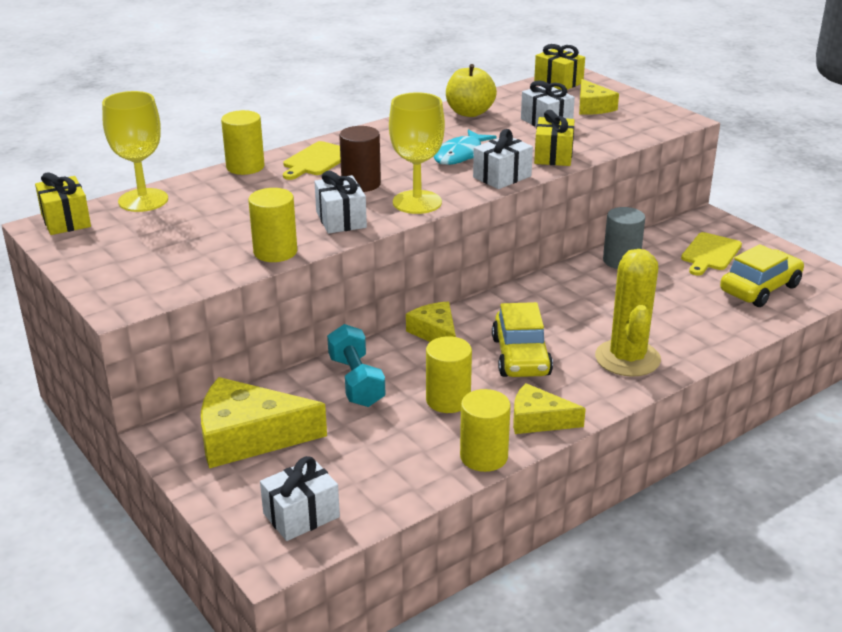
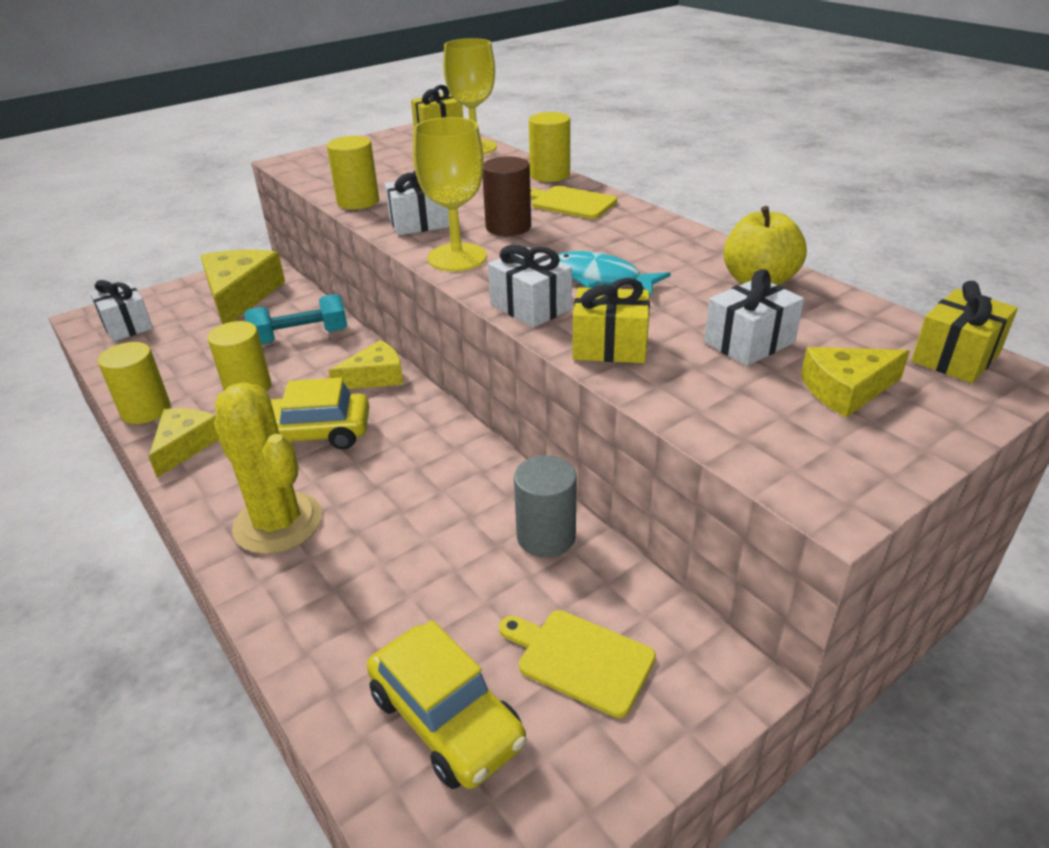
camera: 90 degrees right, 5 degrees up
yellow cactus [595,249,661,377] -> yellow cactus turned 45 degrees clockwise [214,382,322,554]

